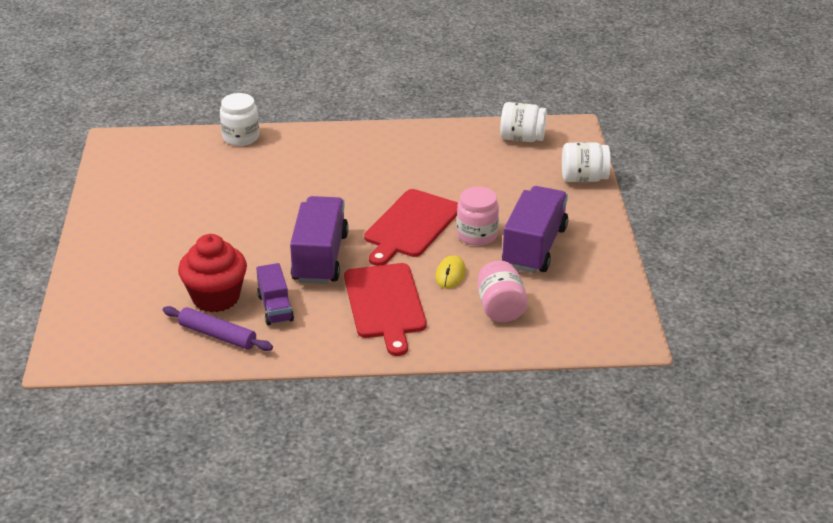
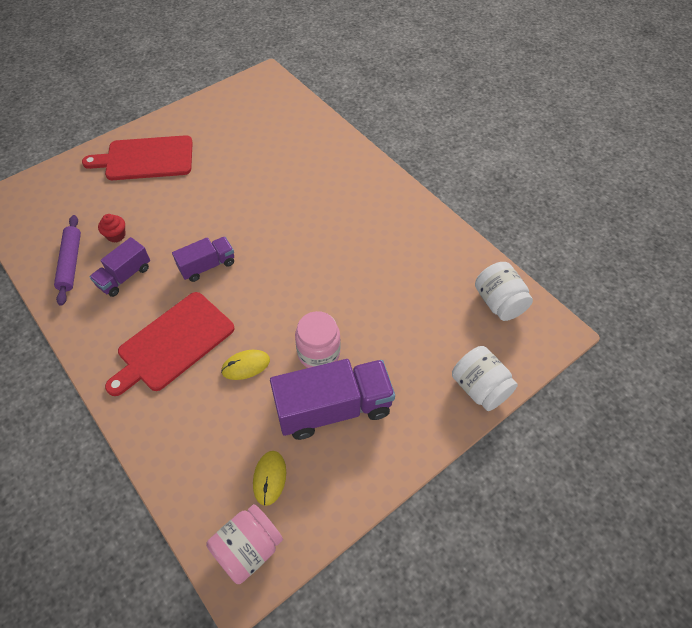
camera: 55 degrees right, 20 degrees up
red cupcake [178,234,247,312] -> red cupcake [98,214,126,243], size x0.45
white jar [220,93,259,146] -> none
purple truck [290,196,349,284] -> purple truck [172,237,234,282], size x0.57
red cutting board [364,189,458,266] -> red cutting board moved to [82,135,193,180]
pink jar [478,260,528,322] -> pink jar moved to [206,504,283,584]
none -> yellow mouse [253,451,286,506]

